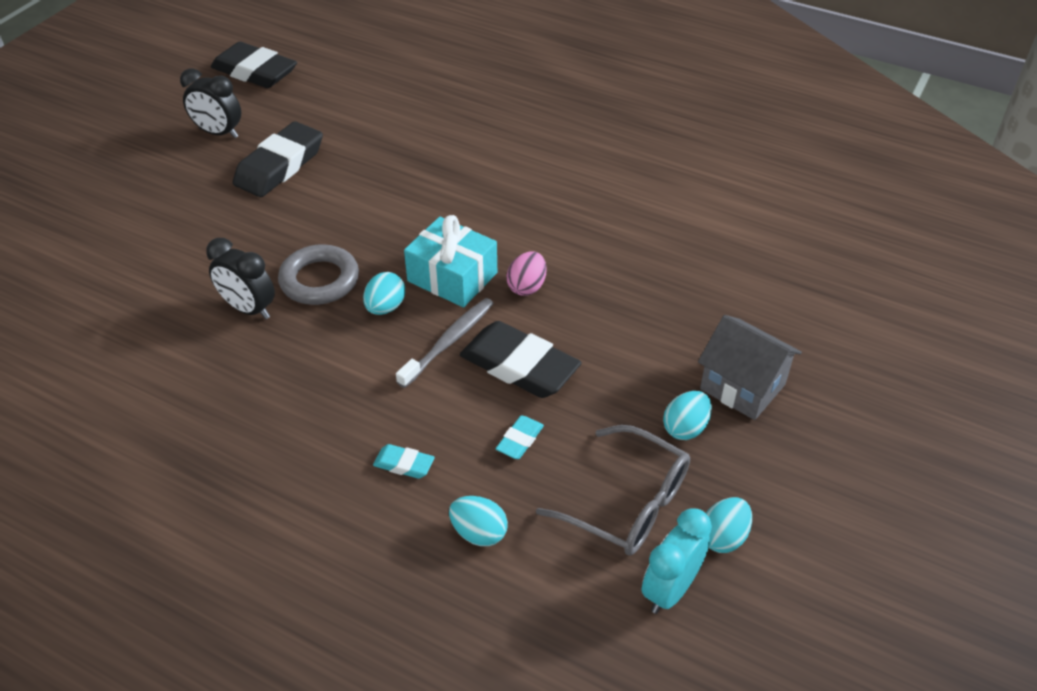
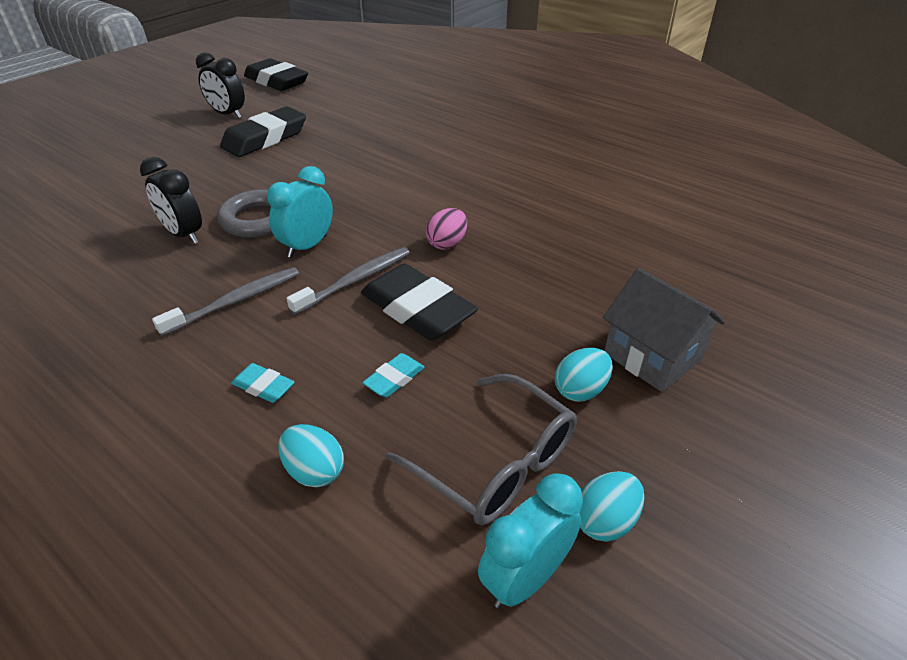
camera: 10 degrees right, 5 degrees down
turquoise egg [363,272,405,315] -> turquoise clock [267,166,333,258]
turquoise gift [404,215,497,307] -> none
none -> grey toothbrush [152,267,299,336]

